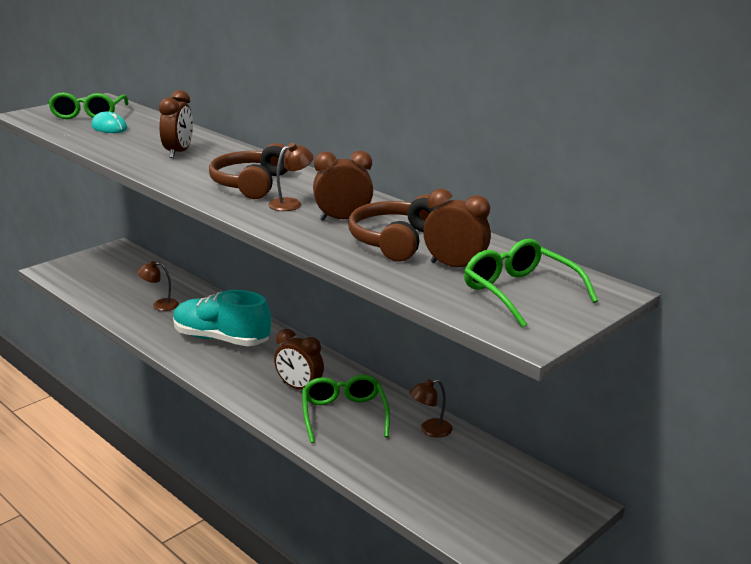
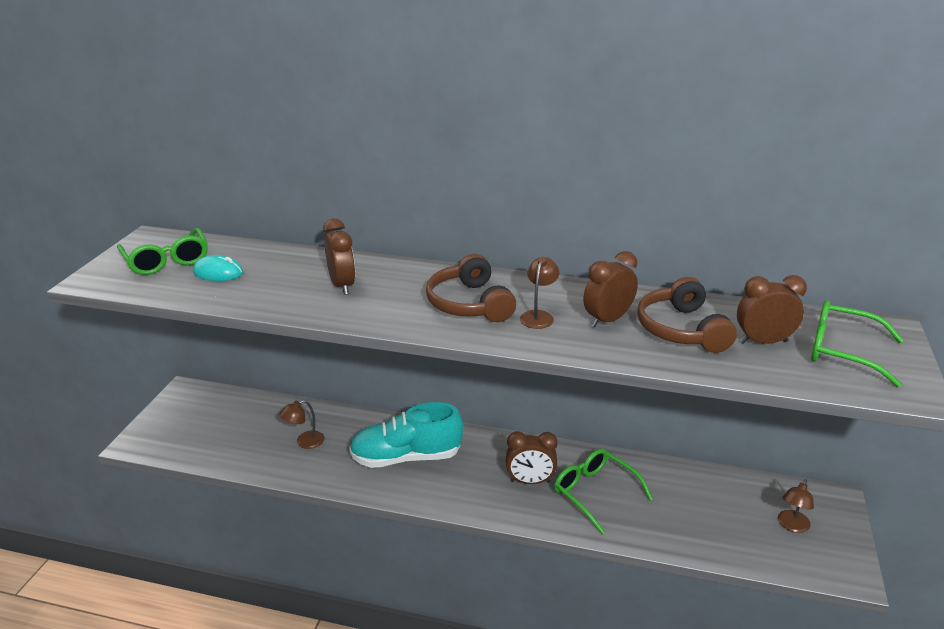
camera: 30 degrees left, 5 degrees up
brown lamp [409,379,453,438] -> brown lamp moved to [778,479,814,533]

